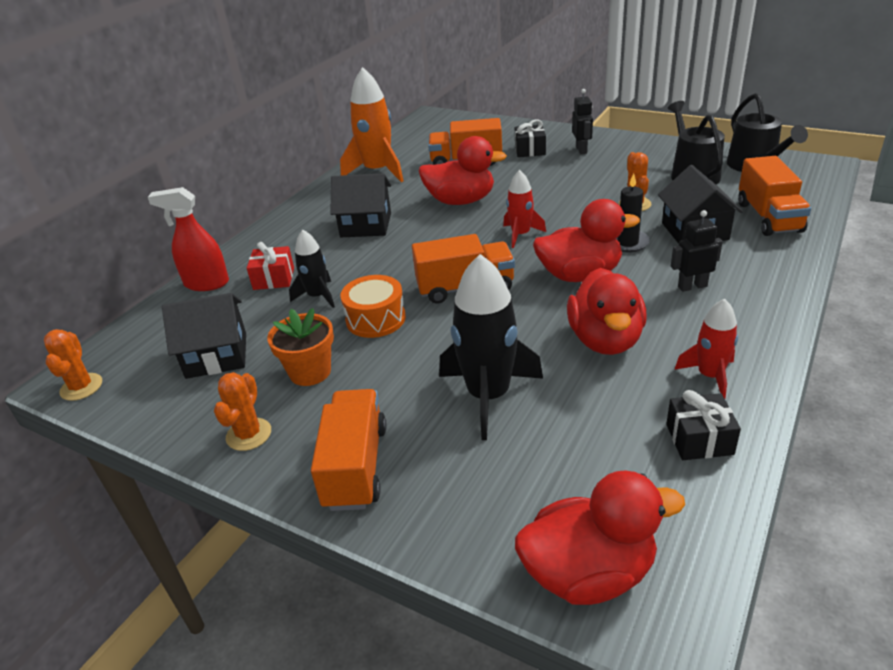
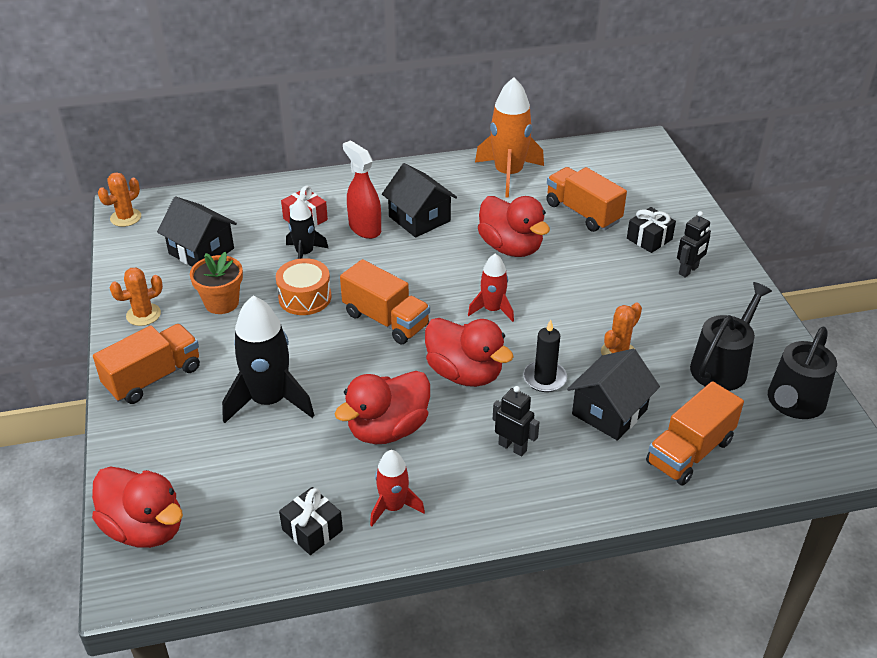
camera: 45 degrees right, 5 degrees up
red spray bottle [148,187,229,291] -> red spray bottle moved to [343,140,381,239]

